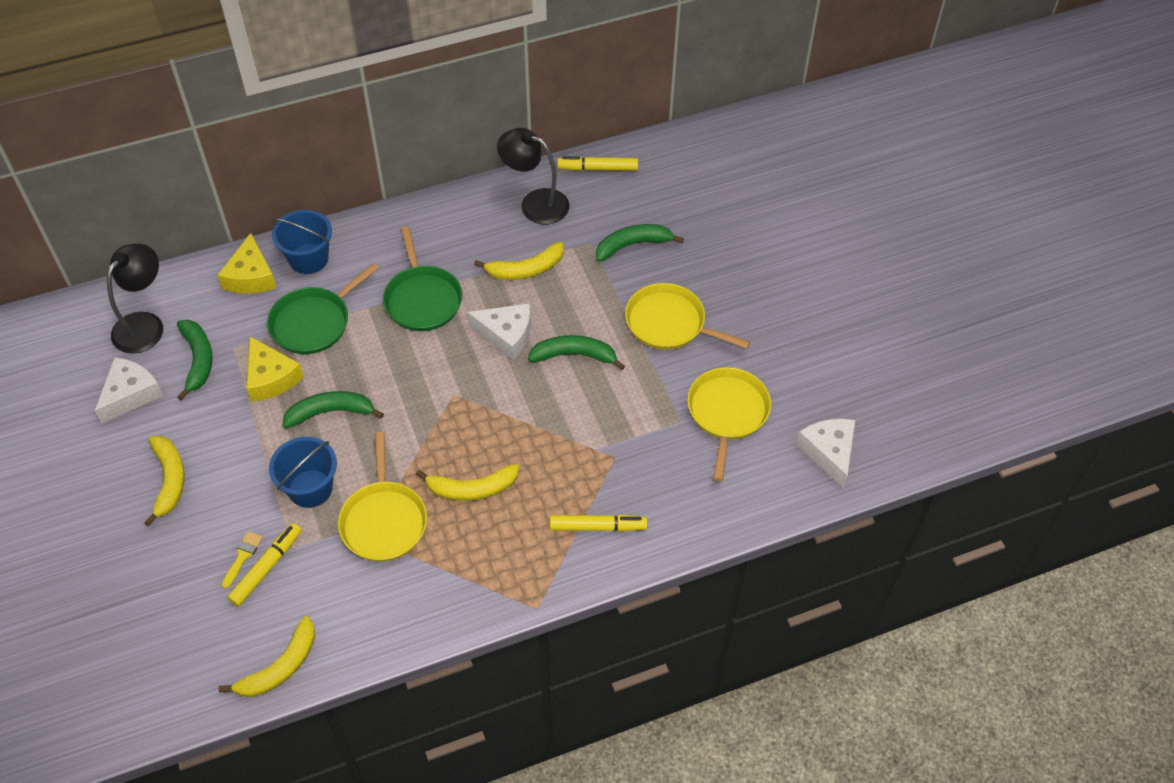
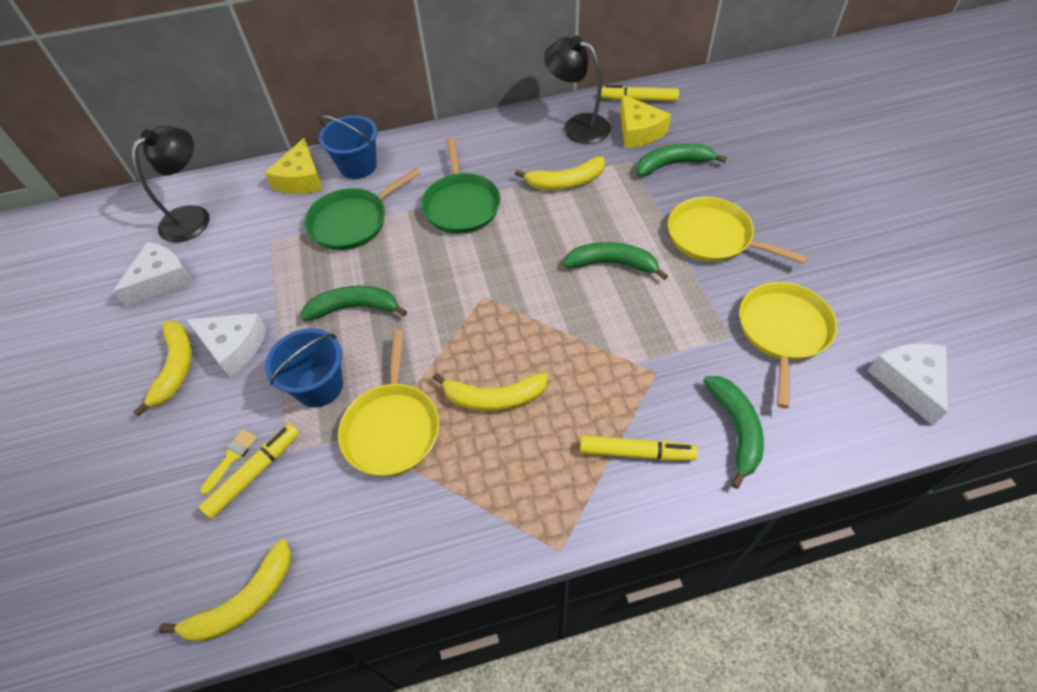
camera: 10 degrees right, 0 degrees up
green banana [177,320,213,400] -> green banana moved to [703,376,764,489]
yellow cheese [247,336,304,402] -> yellow cheese moved to [620,94,671,148]
white cheese [467,303,531,360] -> white cheese moved to [186,313,267,377]

